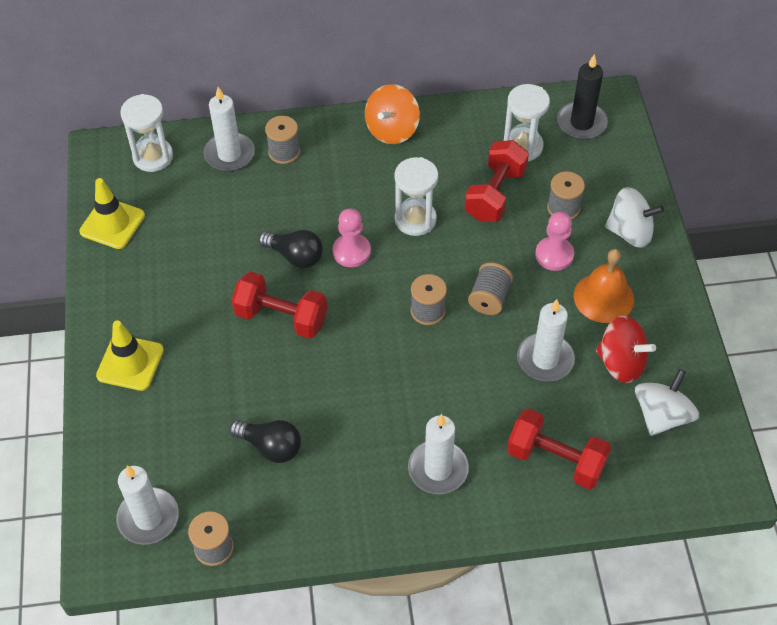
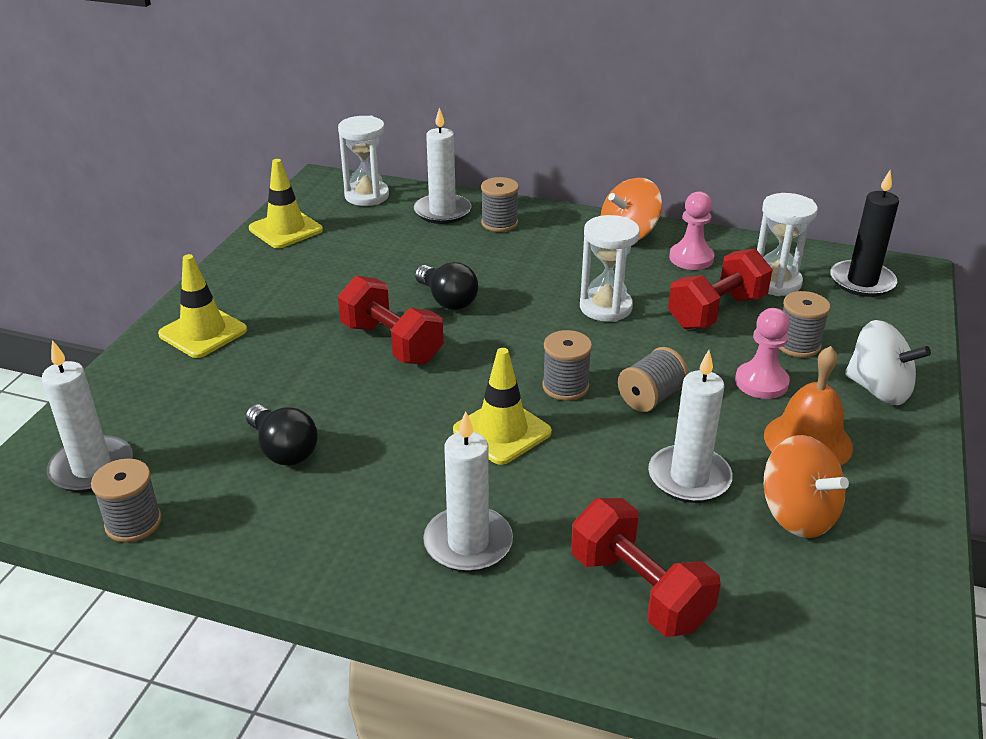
camera: 25 degrees right, 20 degrees down
pink pawn [333,208,371,267] -> pink pawn moved to [669,191,715,270]
red spinning top [596,316,656,383] -> orange spinning top [764,435,849,538]
white spinning top [635,369,699,436] -> none
none -> yellow traffic cone [453,348,552,465]

